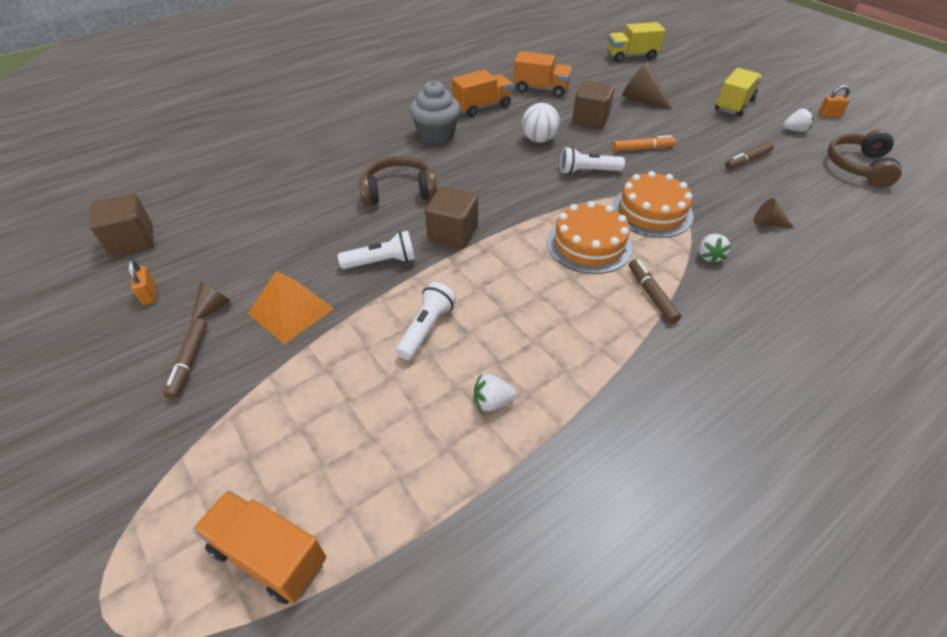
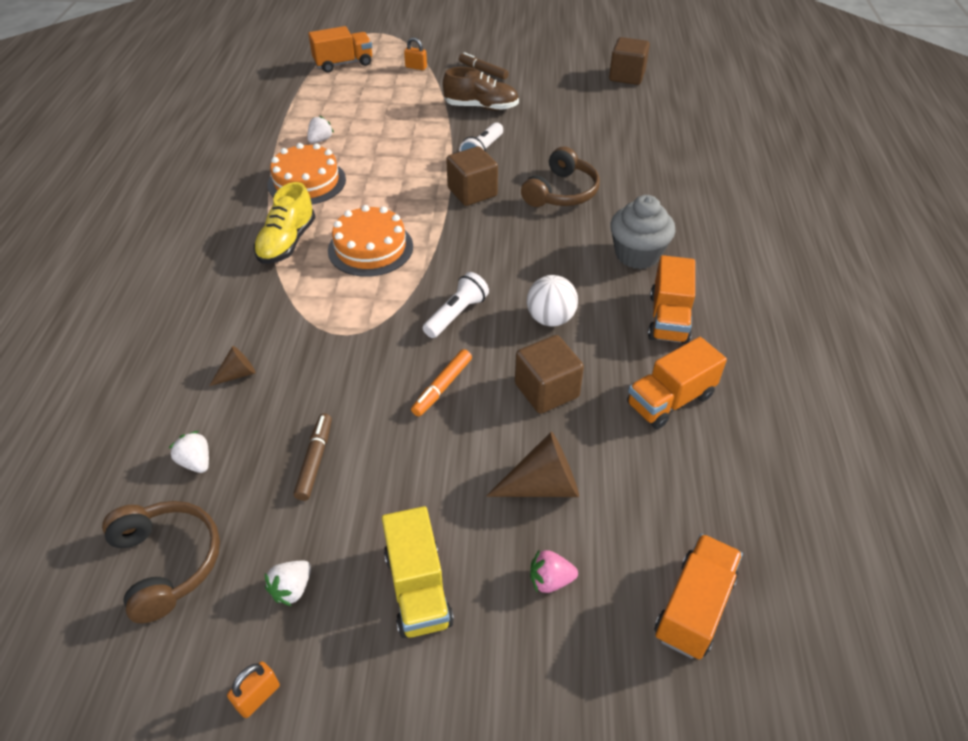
camera: 130 degrees right, 0 degrees up
orange padlock [128,260,156,305] -> orange padlock moved to [404,37,427,70]
brown cone [190,281,231,325] -> none
orange pyramid [248,271,334,344] -> brown shoe [443,67,519,111]
white flashlight [395,282,456,360] -> none
yellow truck [607,22,665,63] -> orange truck [654,534,743,660]
orange cake [612,171,694,238] -> orange cake moved to [267,143,346,205]
brown marker [629,259,681,324] -> yellow shoe [254,182,316,264]
white strawberry [699,234,732,264] -> white strawberry moved to [169,431,209,473]
none -> pink strawberry [530,549,578,593]

